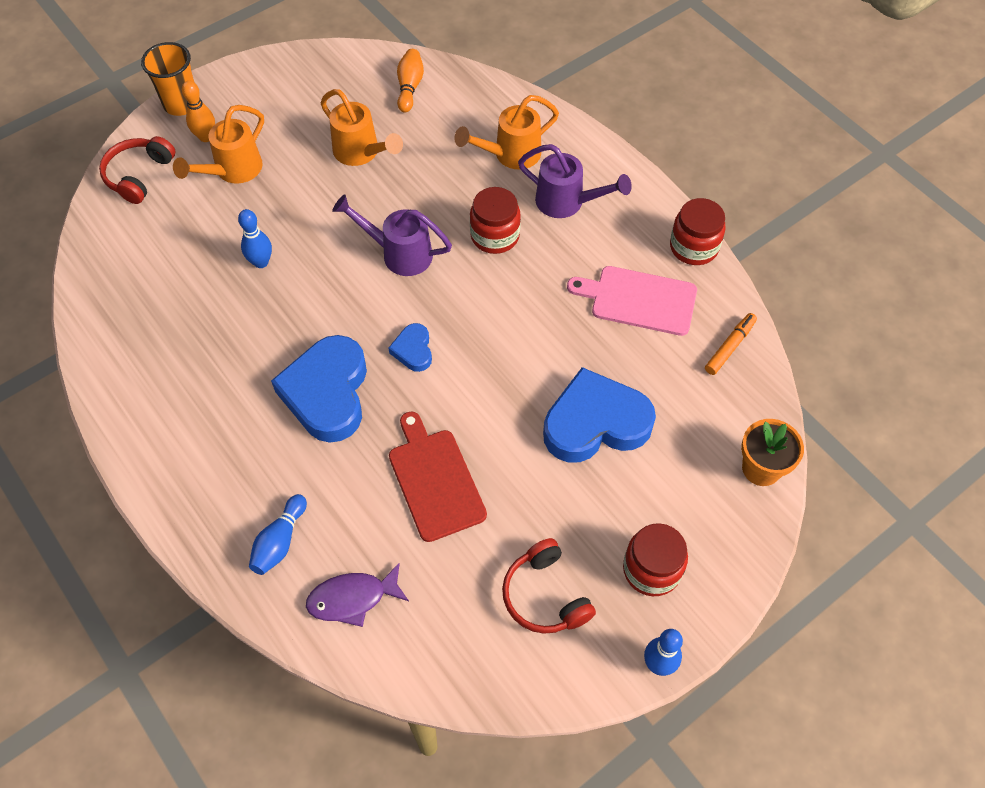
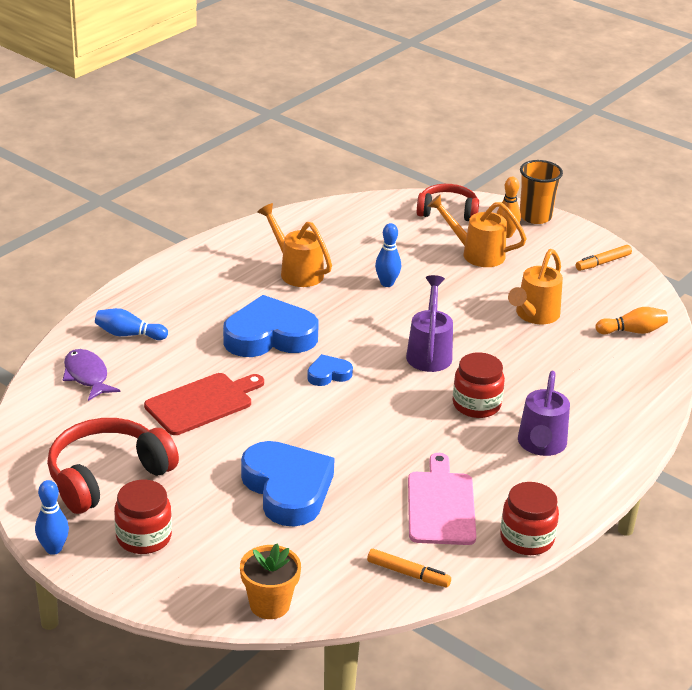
camera: 75 degrees right, 25 degrees down
orange watering can [454,95,559,169] -> orange watering can moved to [257,203,332,287]
red headphones [502,538,596,634] -> red headphones [47,418,179,514], size x1.51
none -> orange marker [576,245,632,271]

